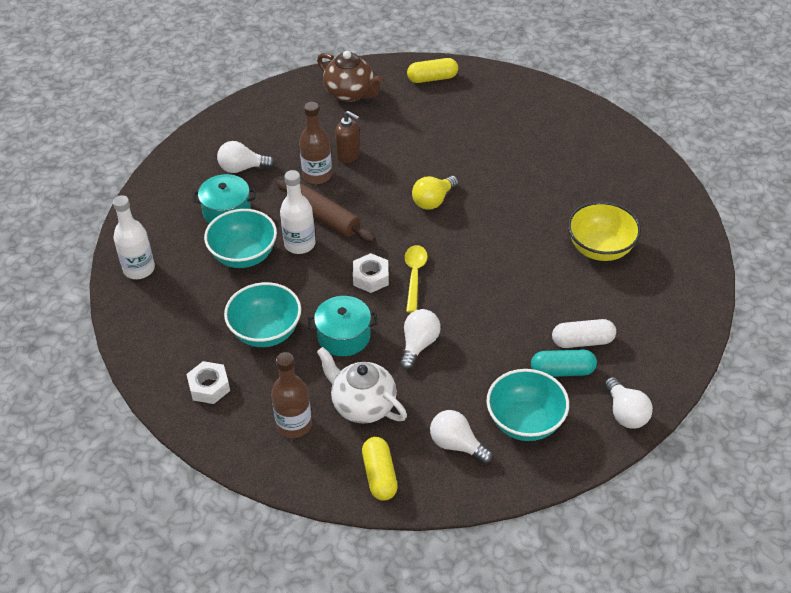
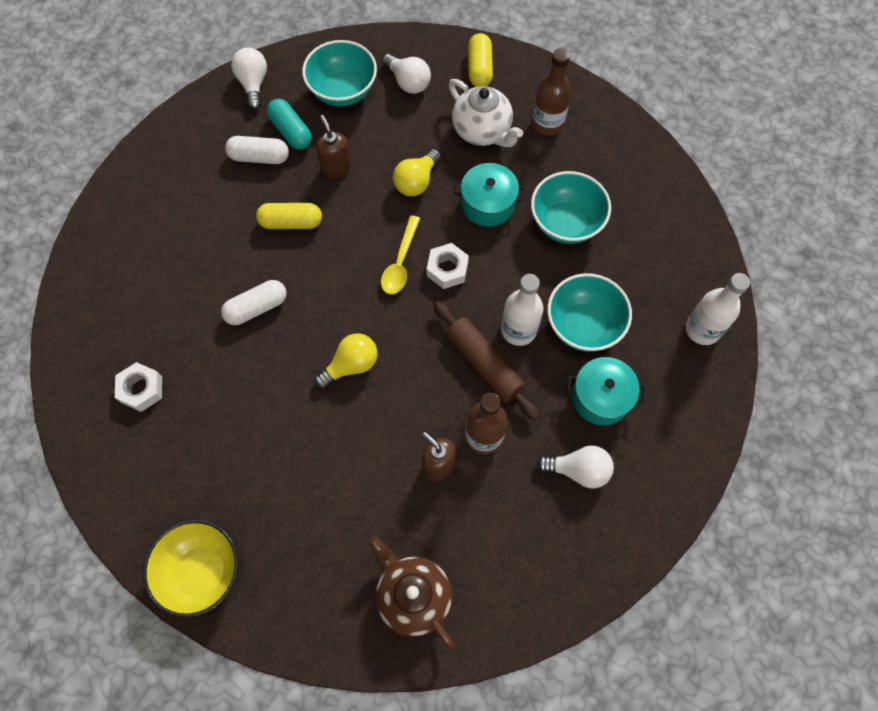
camera: 170 degrees left, 20 degrees up
white nut [186,361,230,404] -> white nut moved to [115,362,162,412]
white light bulb [400,309,441,370] -> yellow light bulb [393,149,441,196]
yellow capsule [407,58,458,83] -> yellow capsule moved to [256,203,322,229]
turquoise capsule [531,349,597,377] -> turquoise capsule turned 45 degrees clockwise [267,99,312,150]
yellow bowl [568,202,641,261] -> yellow bowl moved to [143,520,239,618]
none -> white capsule [221,280,287,325]
none -> brown soap dispenser [316,115,351,178]

